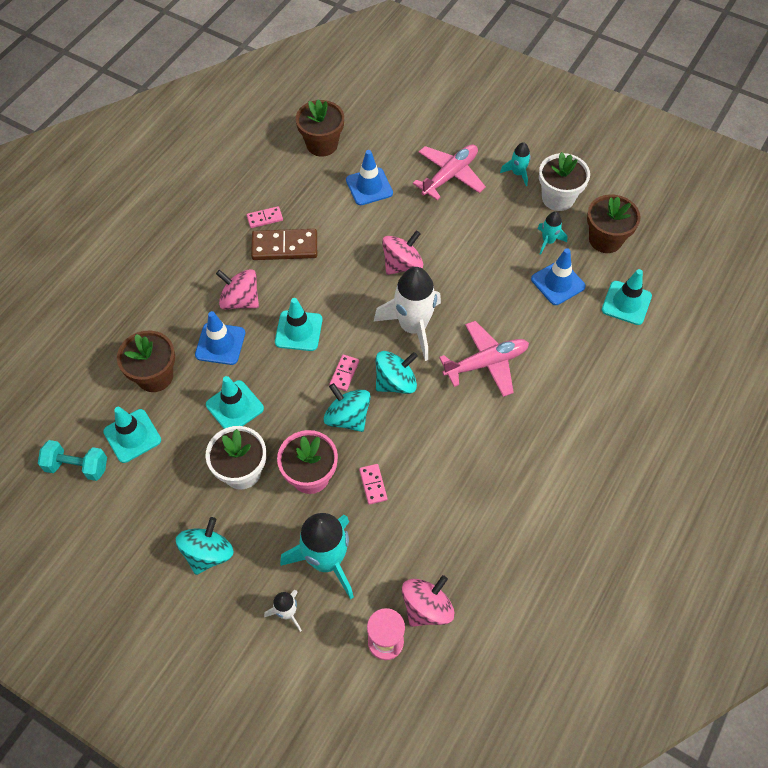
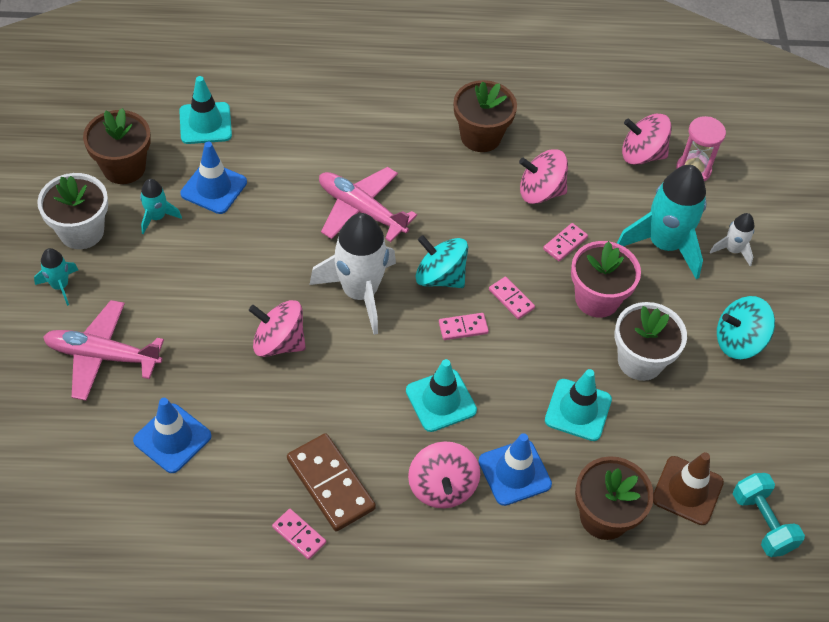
camera: 125 degrees left, 5 degrees down
turquoise traffic cone [103,407,161,463] -> brown traffic cone [653,452,724,525]
brown flower pot [296,99,344,157] -> brown flower pot moved to [454,80,517,152]
turquoise spinning top [324,383,371,432] -> pink domino [489,277,535,319]
none -> pink spinning top [519,149,568,204]

